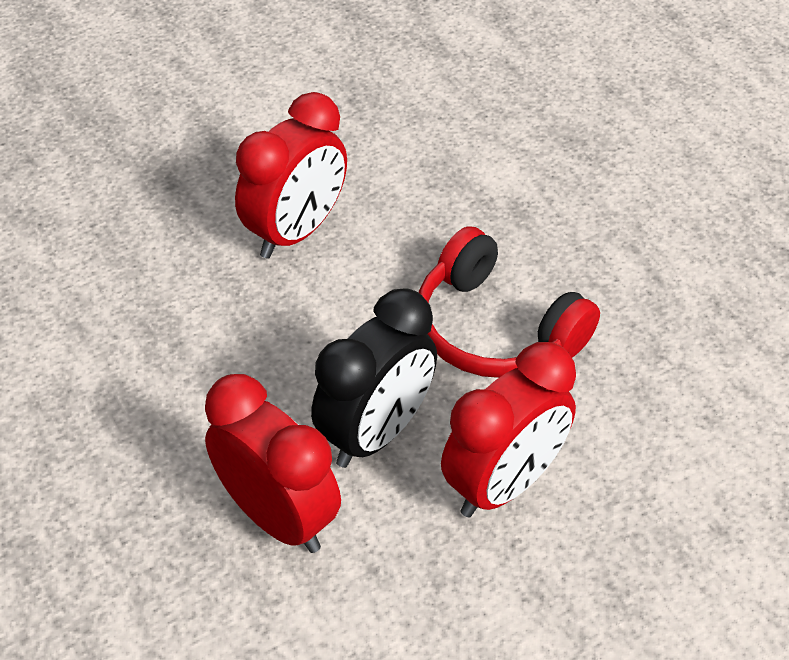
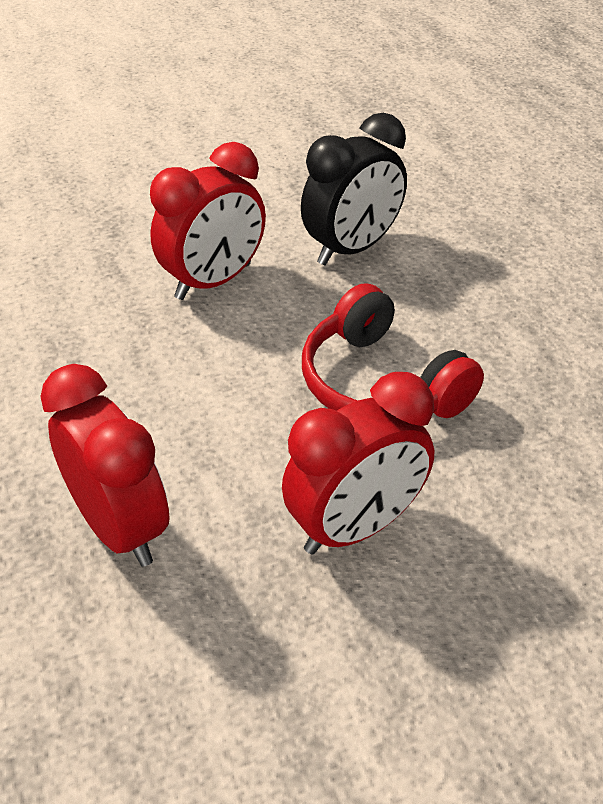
camera: 10 degrees right, 5 degrees down
black clock [311,288,437,468] -> black clock moved to [301,113,407,265]

